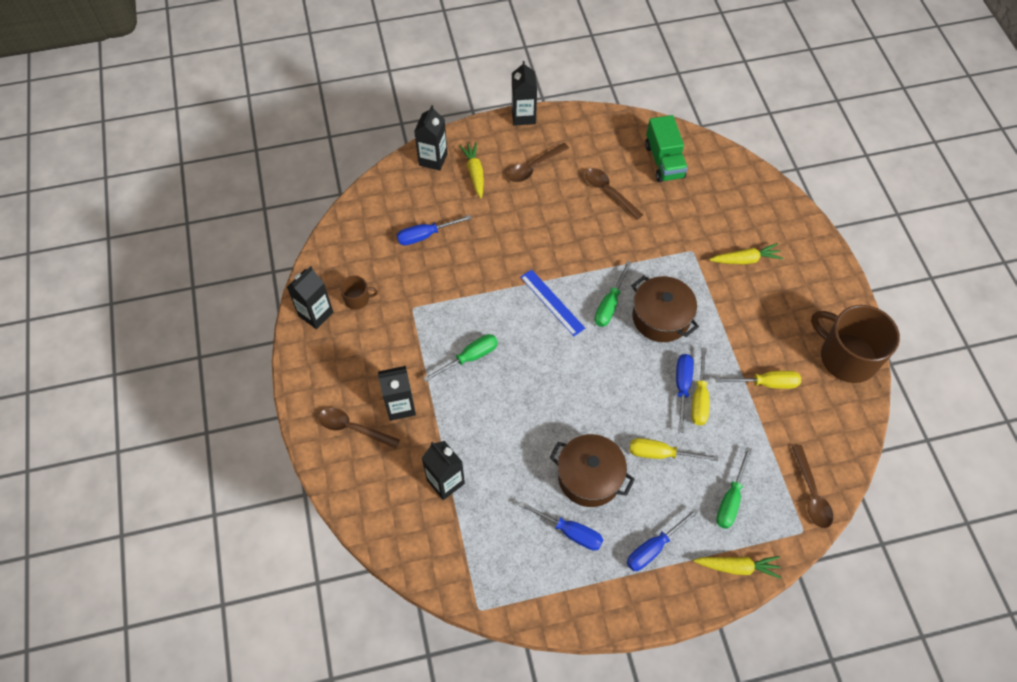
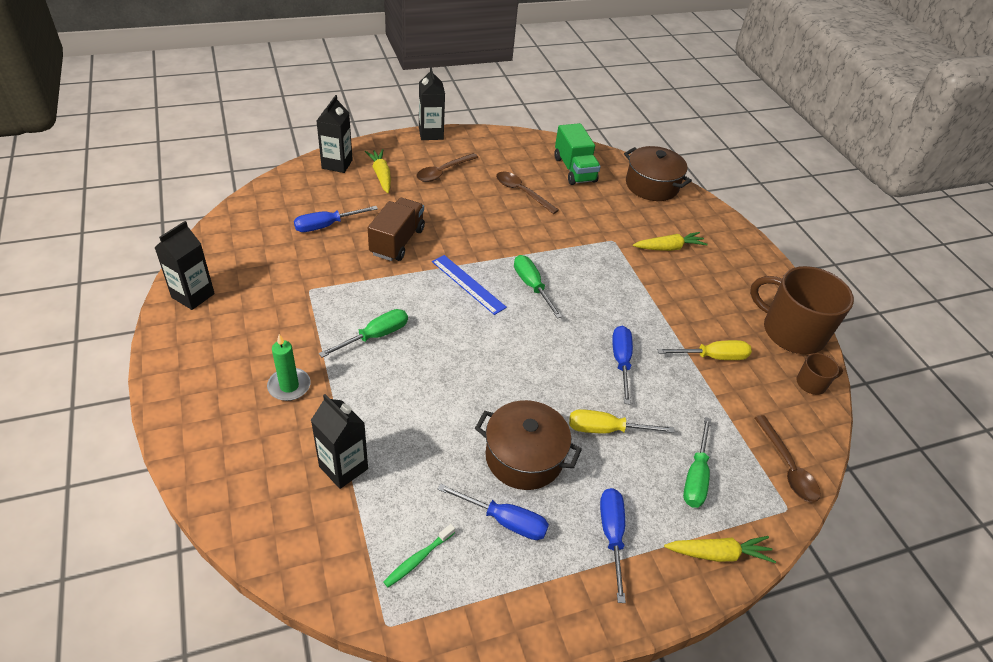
camera: 10 degrees left, 15 degrees down
brown spoon [319,408,400,449] -> none
brown mug [340,275,378,310] -> brown mug moved to [796,353,843,395]
black carton [378,366,416,421] -> green candle [267,334,311,401]
green screwdriver [594,261,632,327] -> green screwdriver turned 135 degrees clockwise [514,255,562,319]
blue screwdriver [627,508,699,571] -> blue screwdriver turned 135 degrees clockwise [600,488,626,603]
brown pot [631,276,699,342] -> brown pot moved to [624,146,692,201]
yellow screwdriver [691,347,709,425] -> none
none -> brown truck [368,198,425,261]
none -> green toothbrush [383,524,455,587]

